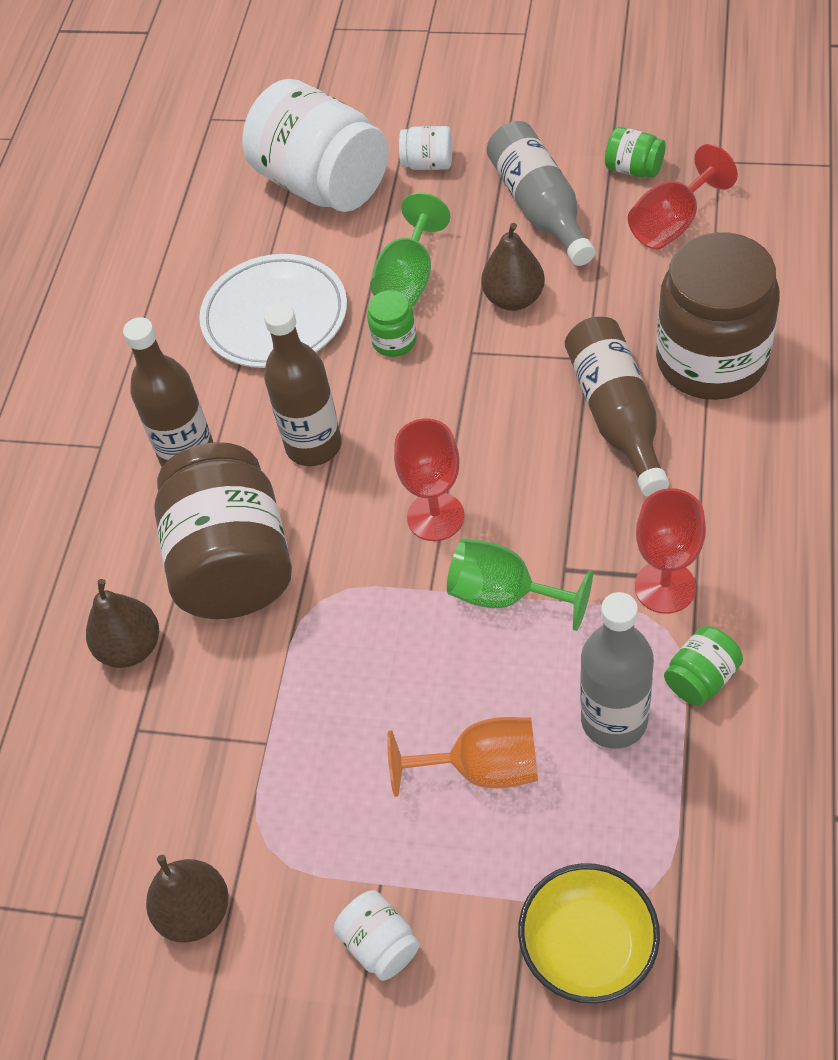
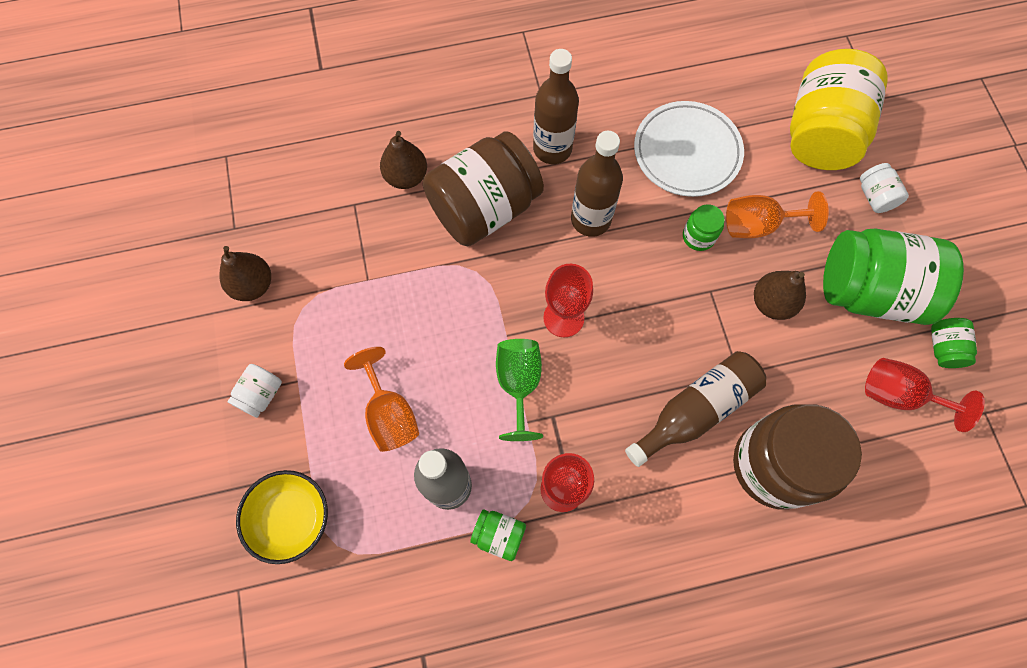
camera: 60 degrees right, 15 degrees up
white jar [242,79,388,212] -> yellow jar [790,49,888,170]
green goblet [370,192,450,307] -> orange goblet [726,191,829,238]
grey bottle [487,121,595,266] -> green jar [823,229,964,325]

